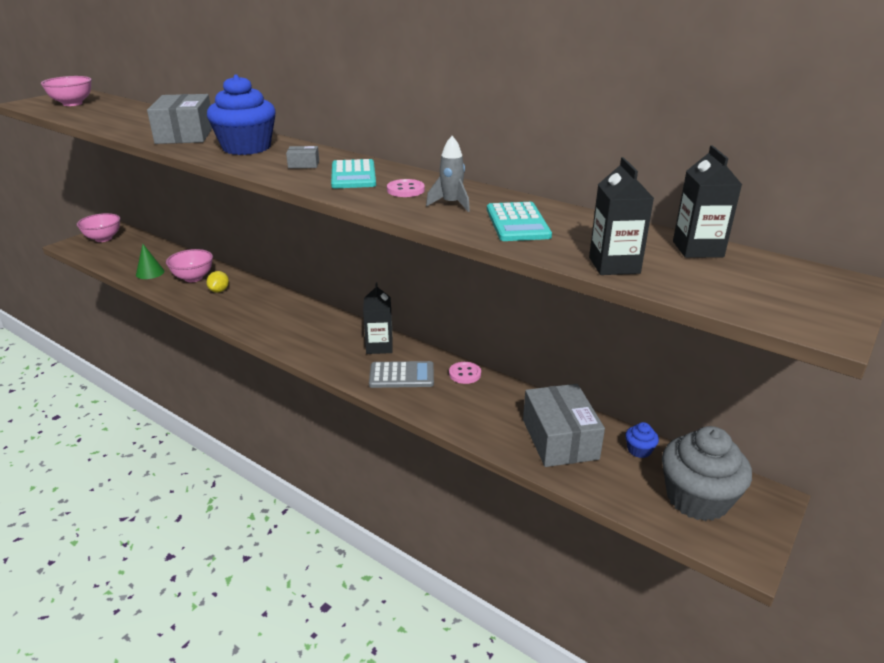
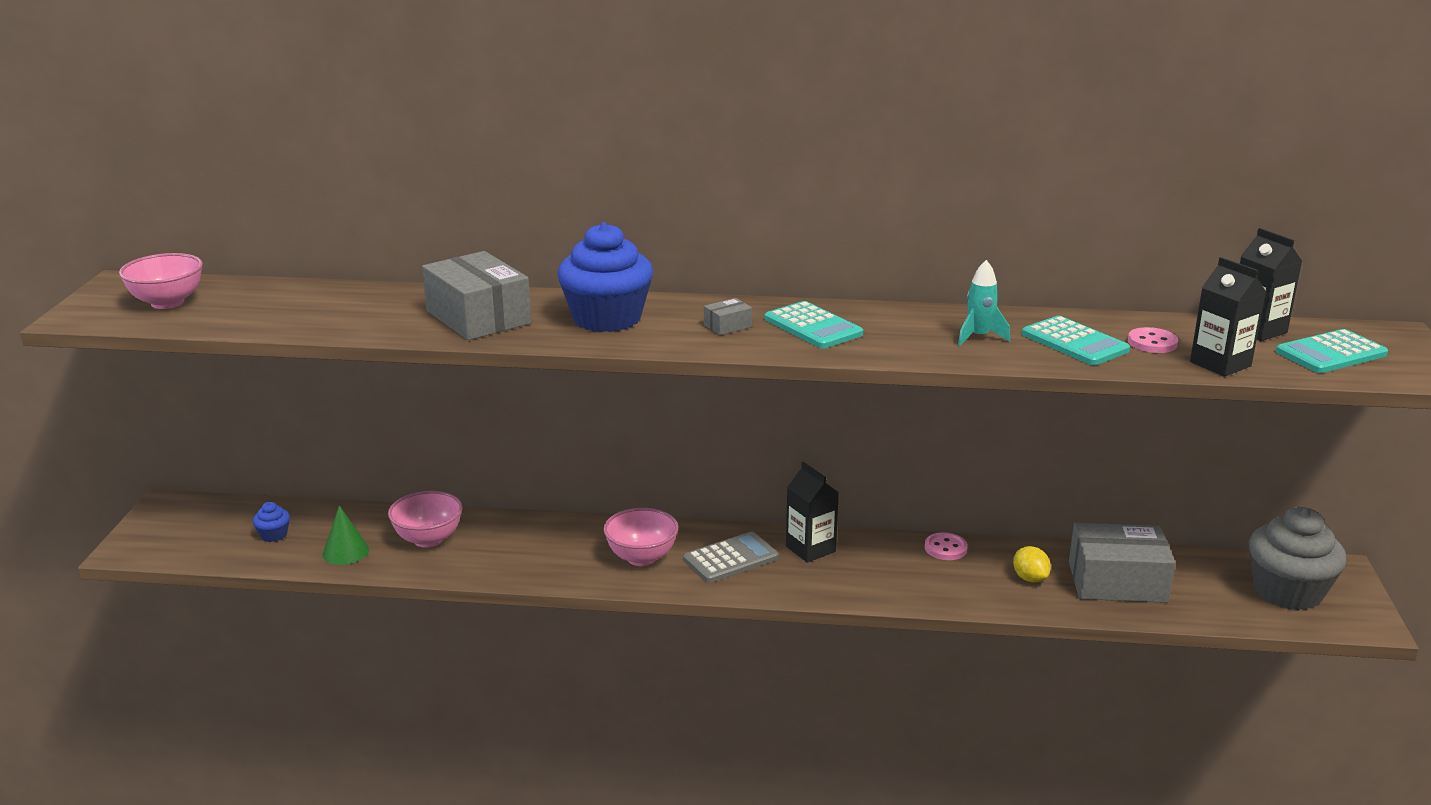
camera: 30 degrees left, 5 degrees down
pink bowl [77,213,120,242] -> pink bowl moved to [603,508,679,566]
yellow lemon [206,271,229,293] -> yellow lemon moved to [1013,546,1051,583]
grey calculator [369,361,434,388] -> grey calculator moved to [683,532,779,583]
pink button [387,179,425,197] -> pink button moved to [1128,327,1178,353]
grey rocket [426,136,470,212] -> turquoise rocket [958,260,1010,346]
grey box [523,384,605,467] -> grey box turned 45 degrees counterclockwise [1069,523,1175,603]
blue cupcake [625,422,659,458] -> blue cupcake moved to [253,502,290,542]
none -> turquoise calculator [1276,329,1388,373]

